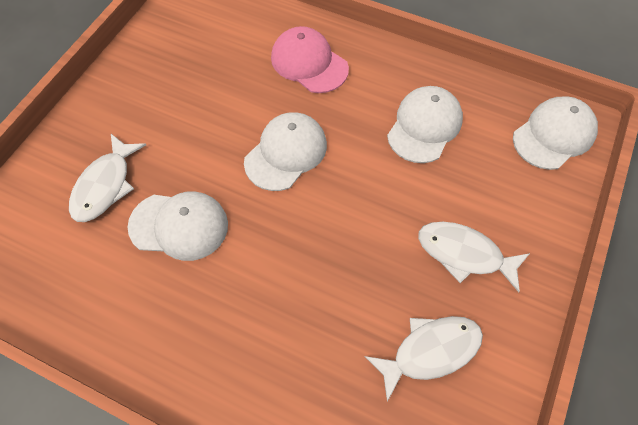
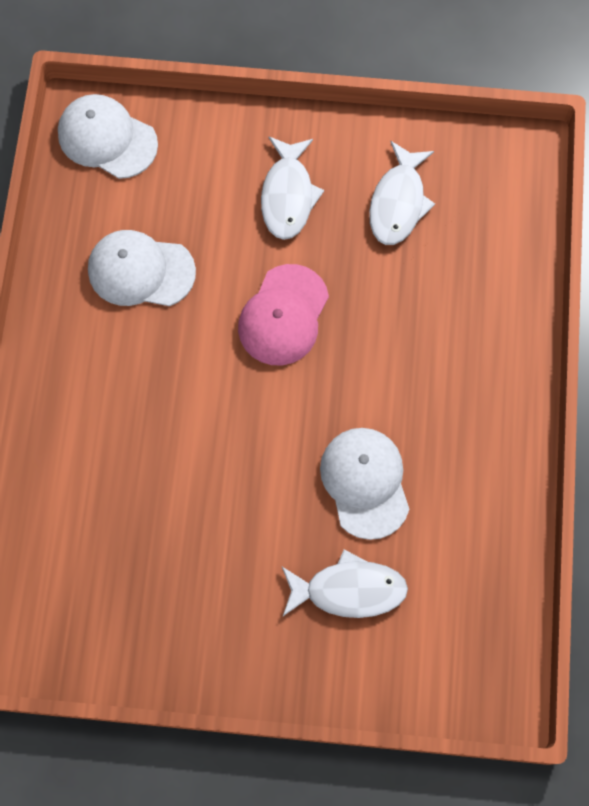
camera: 110 degrees left, 10 degrees up
white cap [244,112,327,191] -> none
pink cap [271,26,349,93] -> pink cap moved to [238,264,329,365]
white fish [365,316,483,402] -> white fish turned 120 degrees counterclockwise [369,141,435,245]

